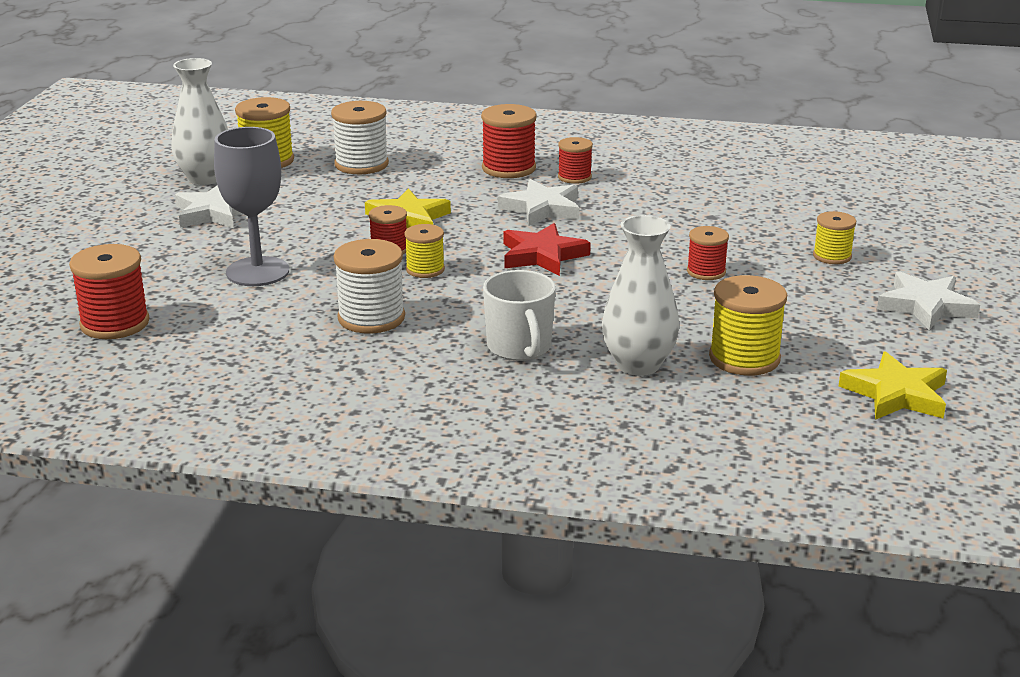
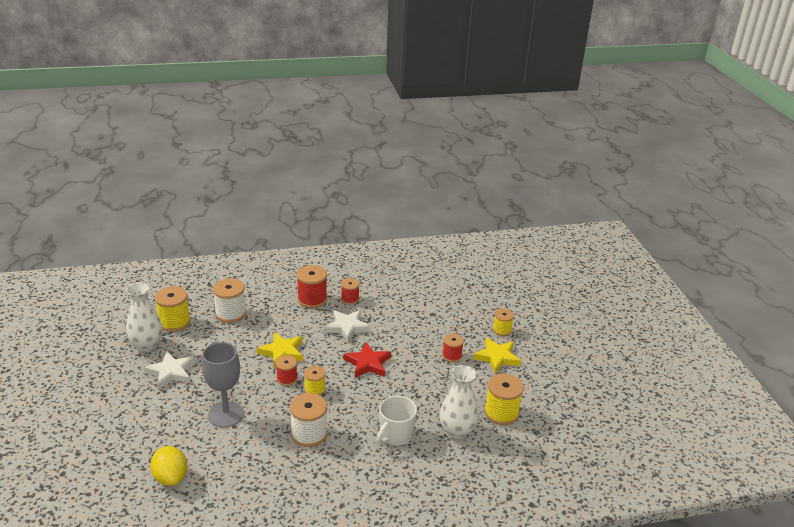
camera: 25 degrees left, 5 degrees up
red spool [69,244,149,339] -> yellow lemon [150,446,188,486]
white mug [483,270,556,361] -> white mug turned 75 degrees clockwise [377,396,417,445]
yellow star [839,351,947,420] -> yellow star moved to [473,337,521,374]
white star [877,271,980,330] -> none

